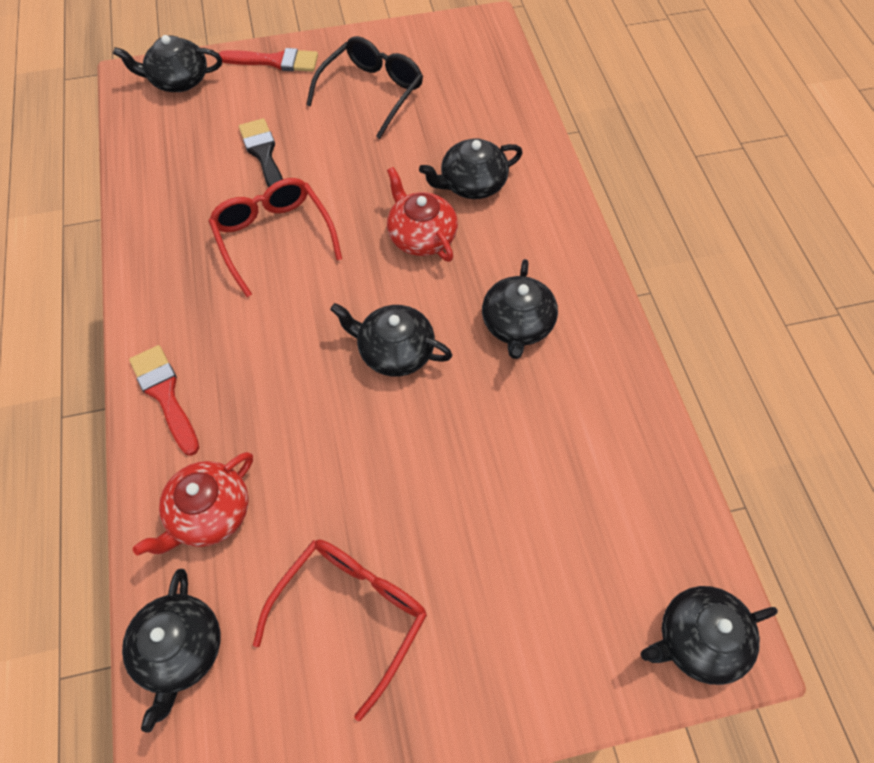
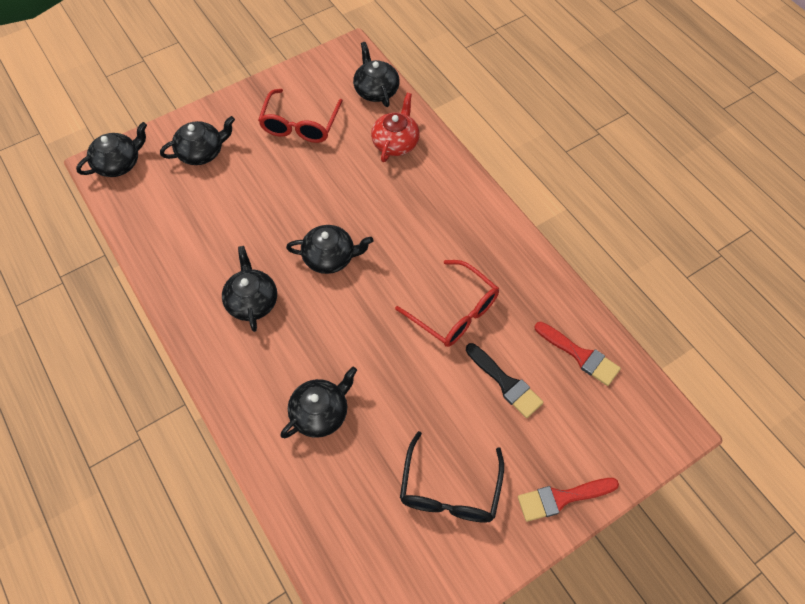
camera: 160 degrees right, 0 degrees up
black teapot [113,35,222,92] -> black teapot moved to [160,116,235,165]
red brush [129,345,199,456] -> red brush moved to [534,322,621,386]
red teapot [387,167,458,262] -> none

